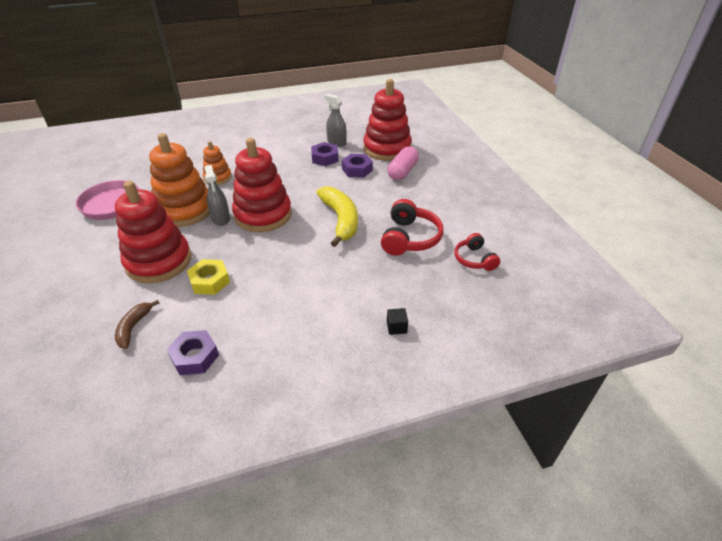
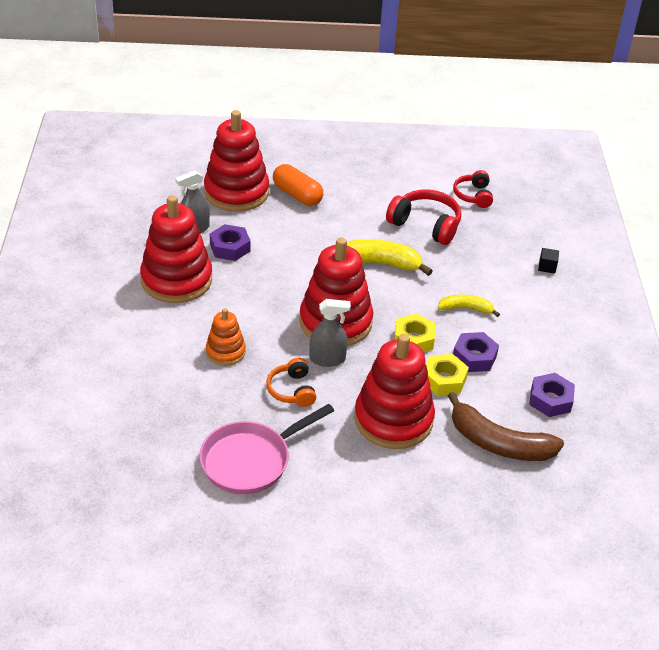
camera: 75 degrees left, 0 degrees up
brown banana [115,300,160,349] -> brown banana [448,392,564,461], size x1.83
orange stacking toy [149,133,210,227] -> orange headphones [266,358,316,407]
purple nut [342,154,373,178] -> purple nut moved to [453,332,499,372]
pink capsule [387,146,419,180] -> orange capsule [273,164,323,206]
red headphones [454,233,500,271] -> red headphones turned 90 degrees clockwise [453,170,493,208]
none -> red stacking toy [140,195,212,303]
none -> yellow nut [394,313,436,352]
none -> yellow banana [438,295,500,317]

